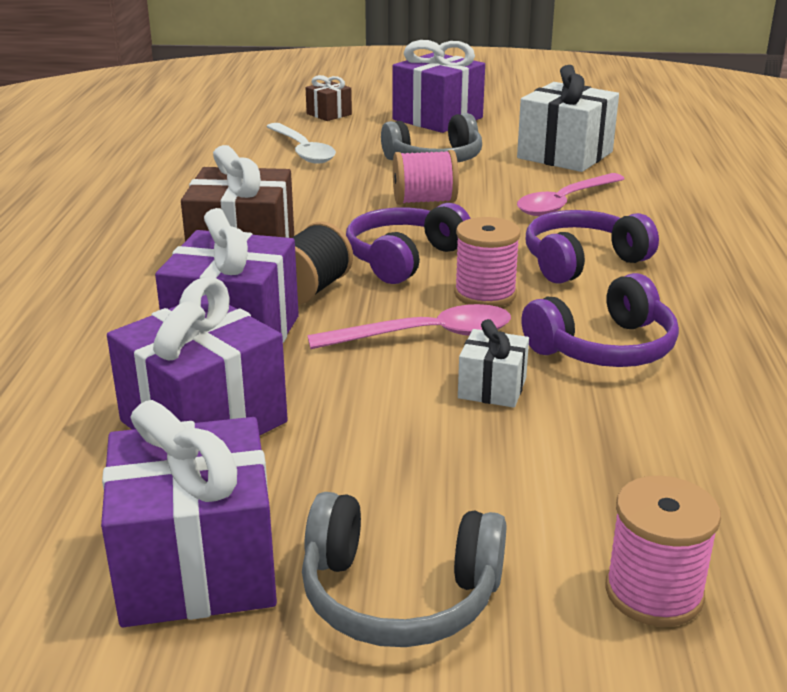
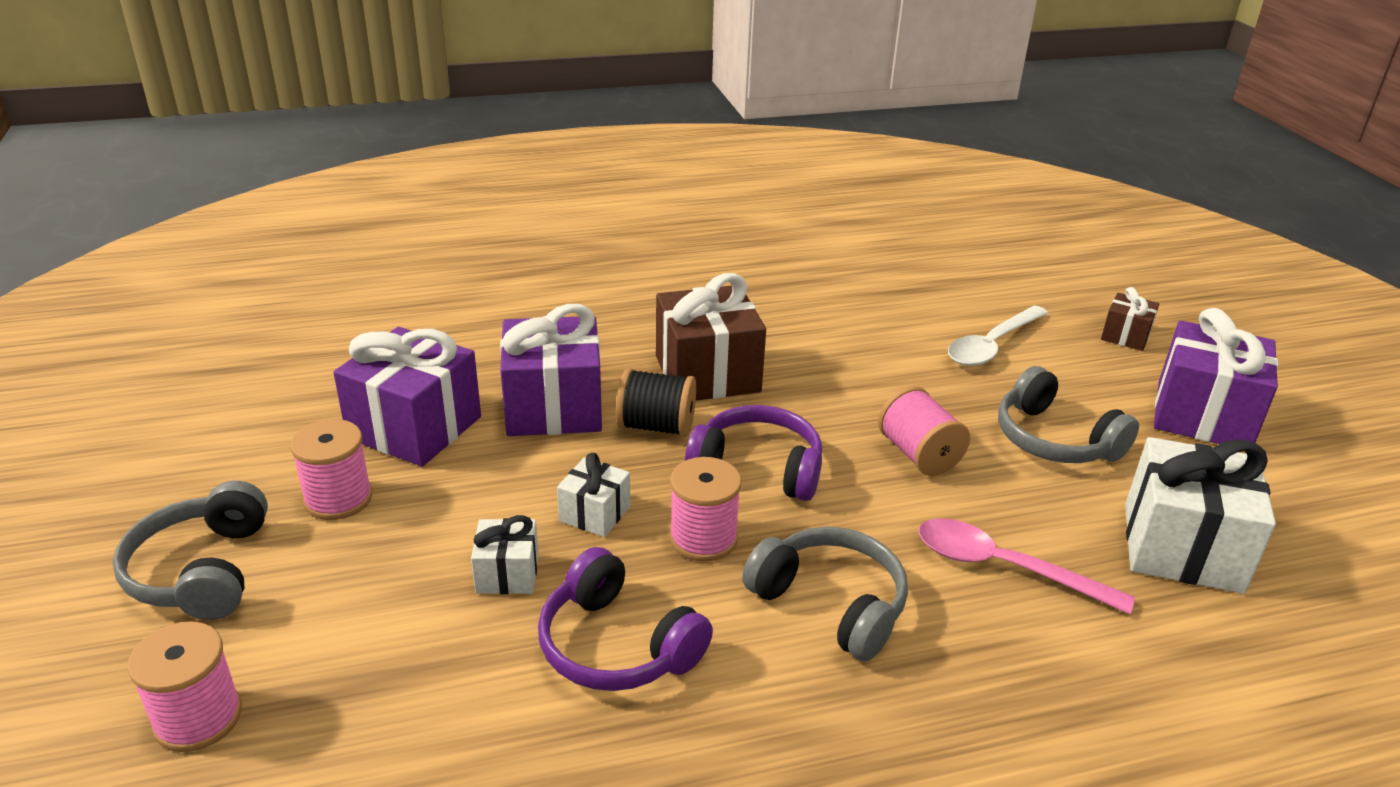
camera: 70 degrees right, 5 degrees up
purple gift [101,400,277,627] -> none
pink spoon [307,304,511,349] -> white gift [557,453,630,537]
purple headphones [526,210,659,284] -> grey headphones [742,527,908,661]
none -> pink spool [290,419,373,520]

